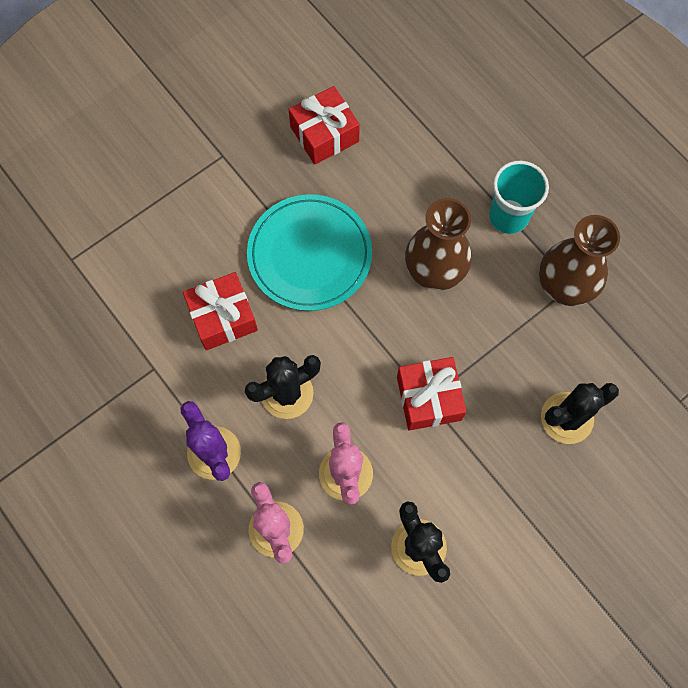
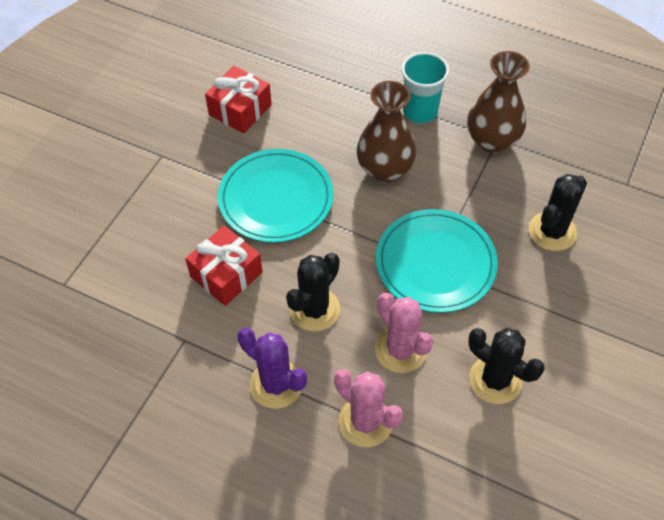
camera: 25 degrees left, 15 degrees down
red gift [397,357,466,431] -> turquoise plate [376,209,498,313]

